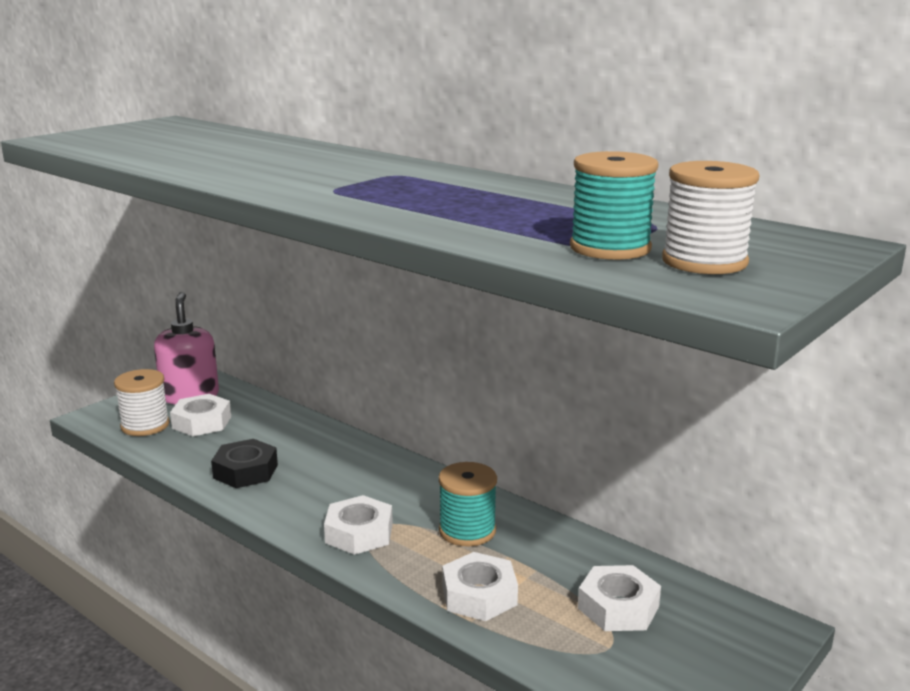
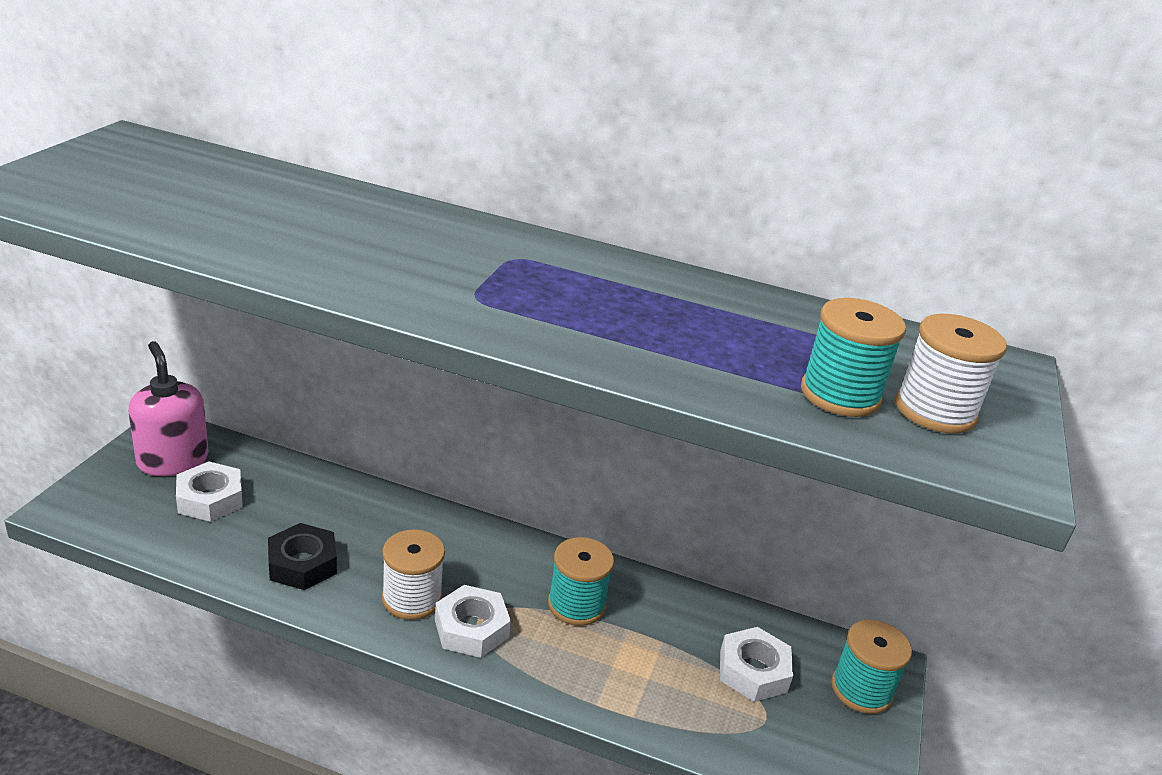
camera: 25 degrees left, 10 degrees up
white spool [114,369,170,436] -> white spool moved to [382,529,445,620]
white nut [442,552,518,621] -> none
none -> turquoise spool [831,620,912,714]

